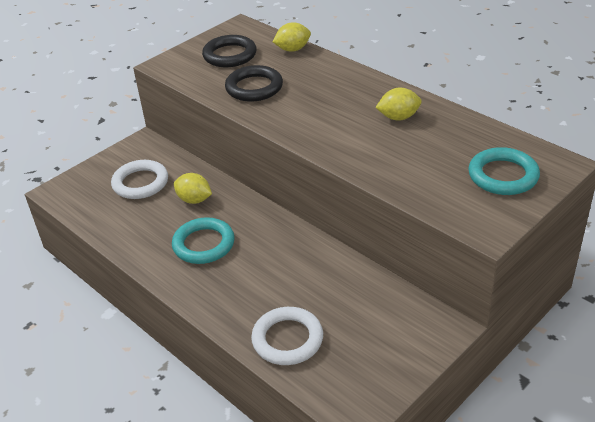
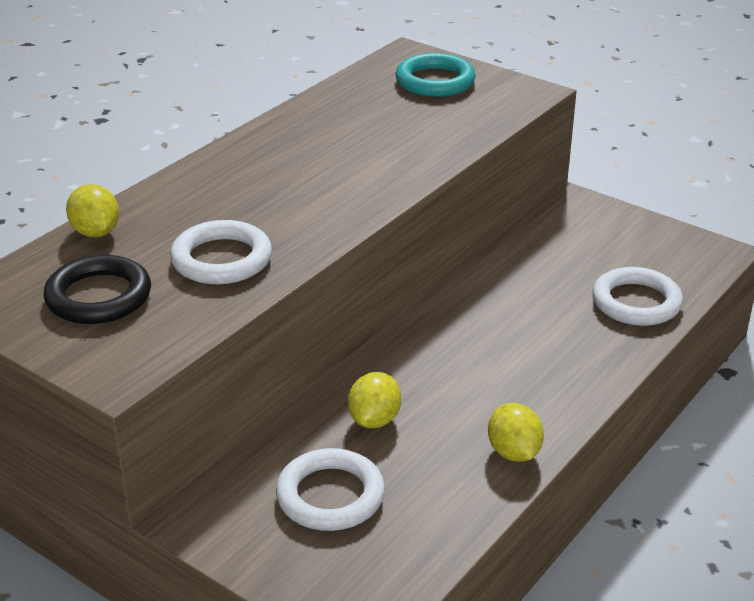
camera: 100 degrees left, 5 degrees down
turquoise ring [172,217,235,264] -> none
black ring [225,65,283,102] -> white ring [170,220,272,284]
yellow lemon [375,87,422,121] -> yellow lemon moved to [488,403,544,462]

